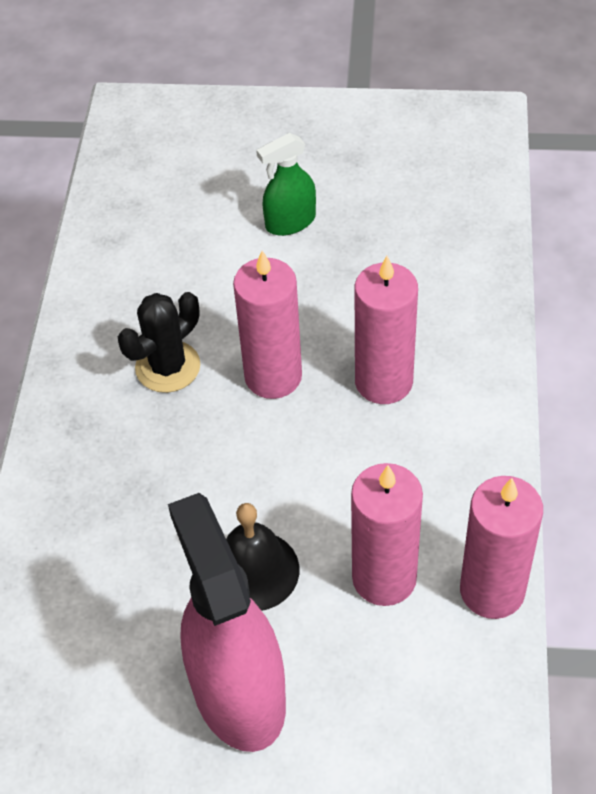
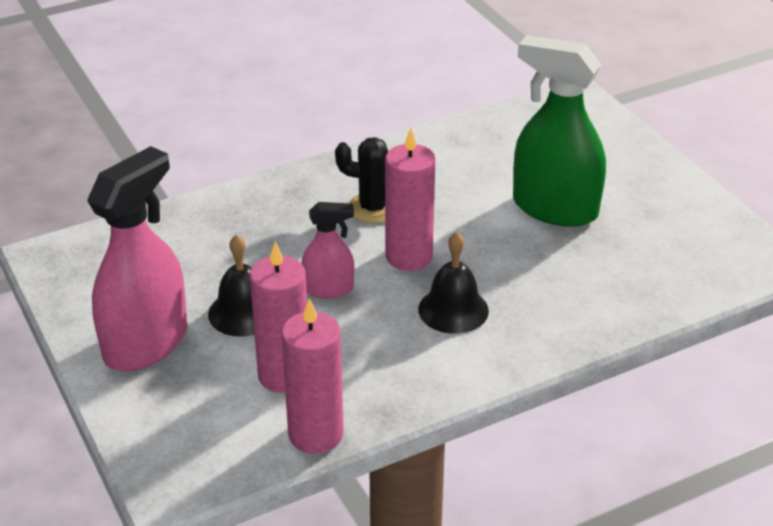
camera: 55 degrees right, 15 degrees down
green spray bottle [256,133,316,236] -> green spray bottle [513,35,606,227], size x1.92
pink candle [354,256,418,404] -> black bell [418,232,489,334]
none -> pink spray bottle [302,202,354,299]

